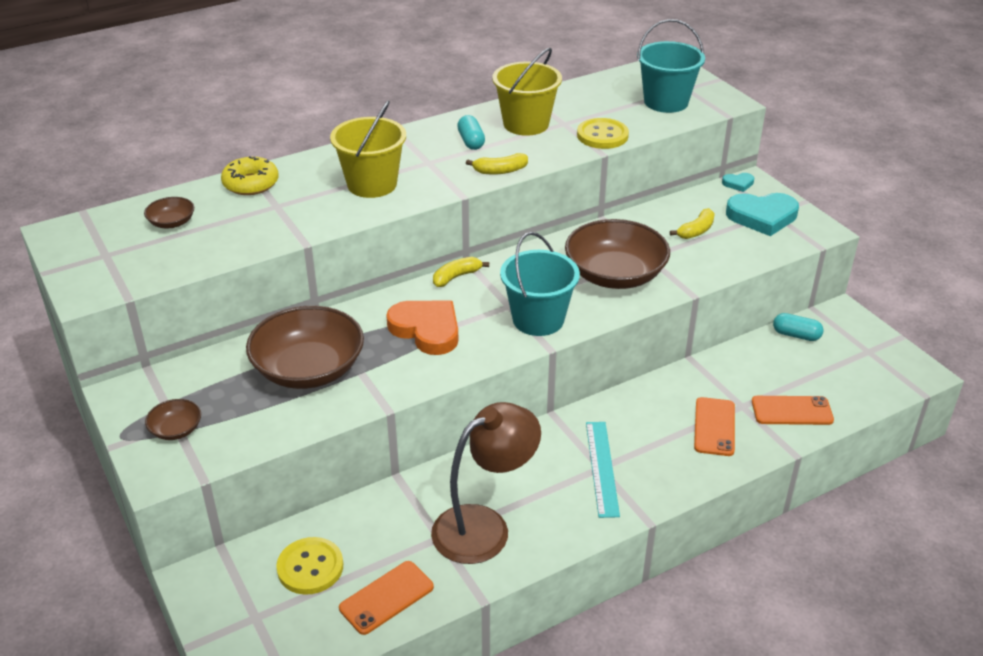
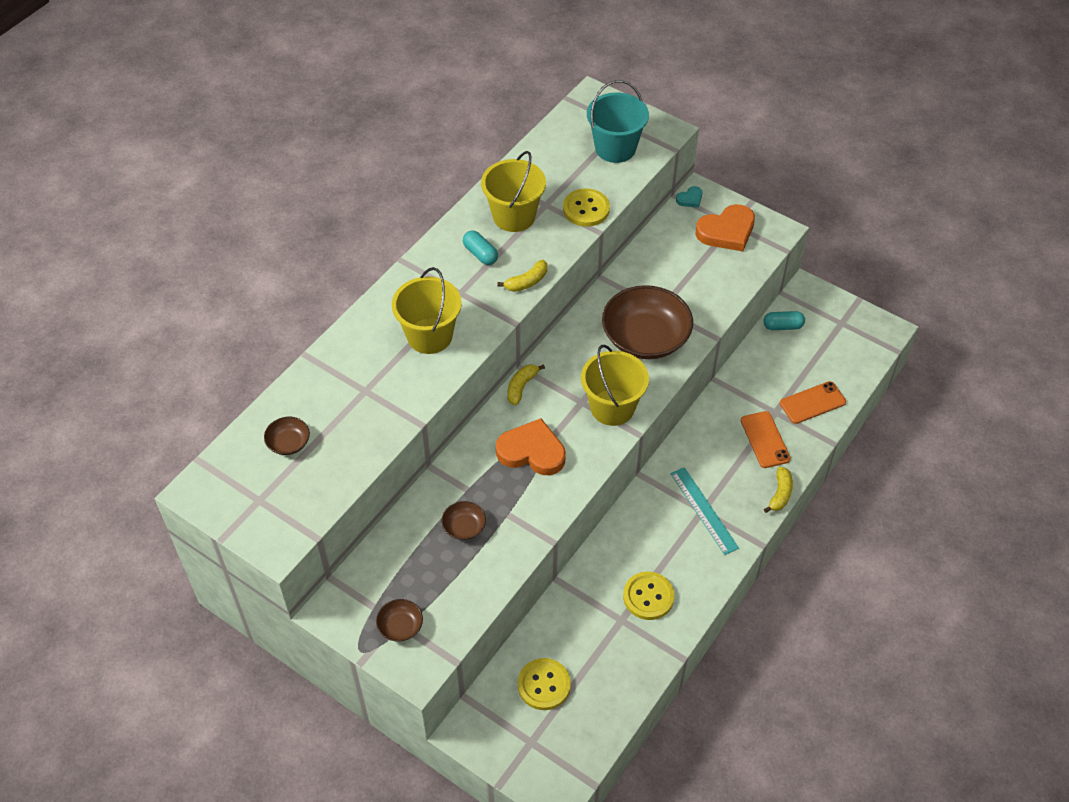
camera: 25 degrees left, 15 degrees up
yellow donut [221,156,279,195] -> none
brown bowl [246,306,364,389] -> brown bowl [442,501,486,540], size x0.45
orange phone [339,561,434,635] -> none
brown lamp [431,402,541,564] -> yellow button [623,572,675,620]
turquoise bucket [500,232,580,336] -> yellow bucket [581,345,649,426]
yellow banana [670,208,715,239] -> yellow banana moved to [764,467,793,513]
turquoise heart [726,193,799,236] -> orange heart [696,204,755,252]

